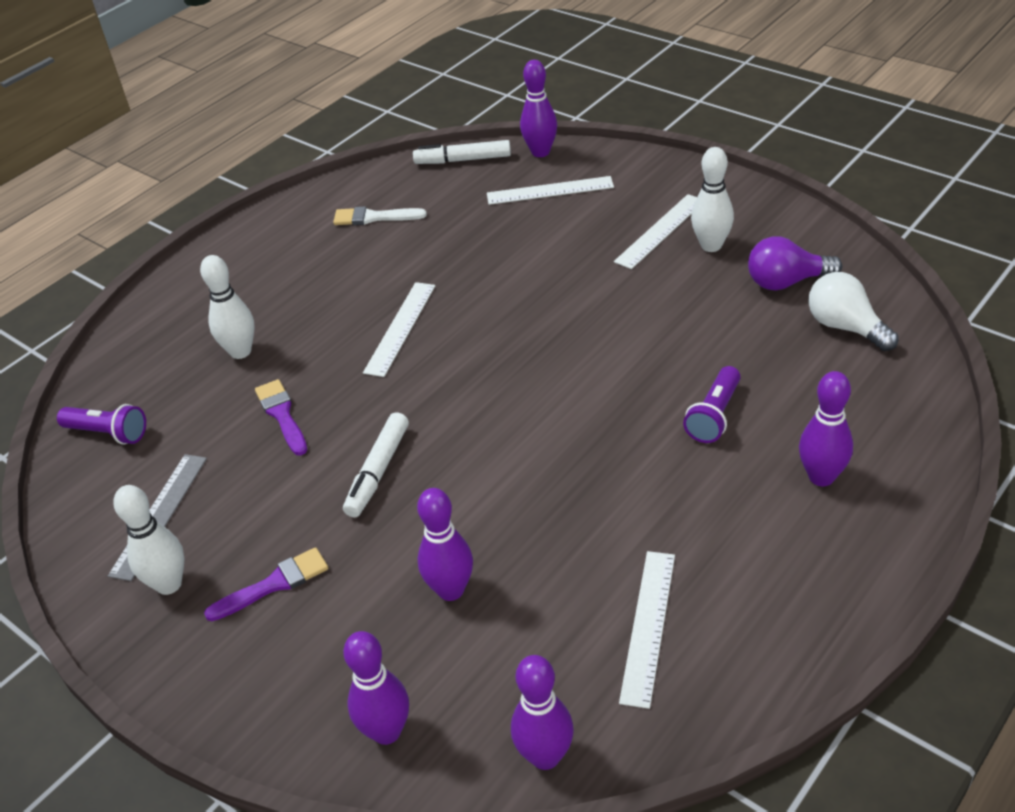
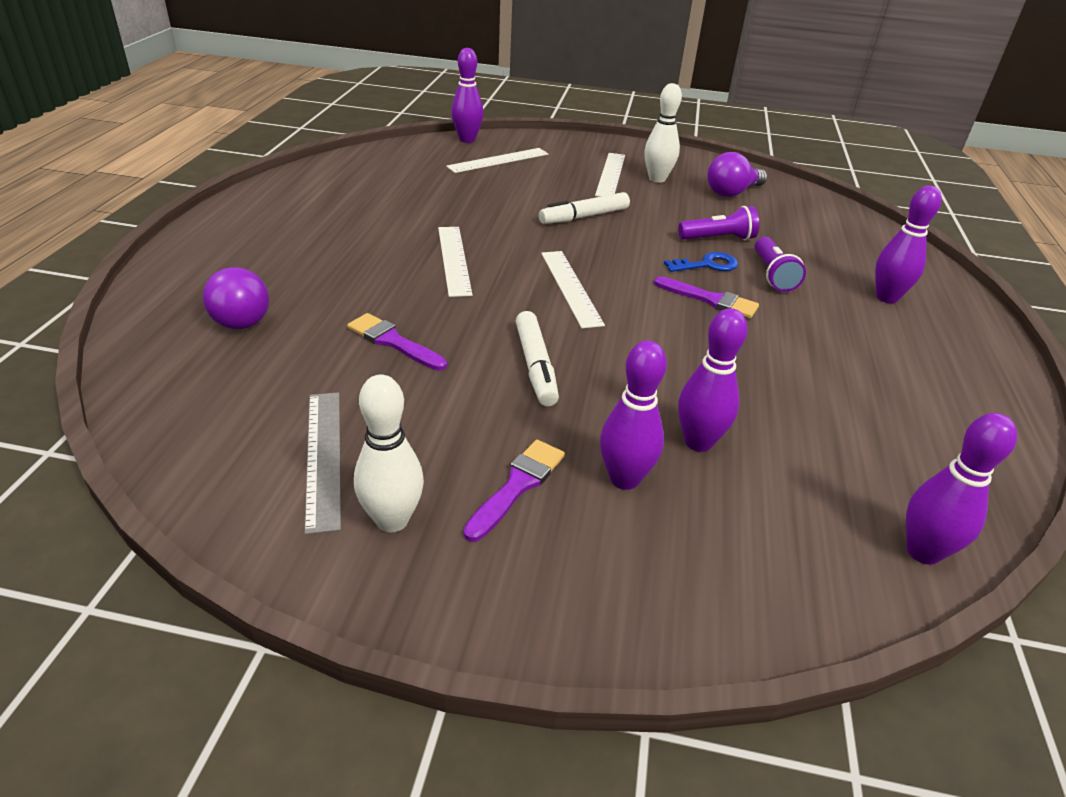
camera: 35 degrees left, 5 degrees down
purple flashlight [57,404,146,444] -> purple flashlight moved to [678,206,759,240]
white bowling pin [200,255,255,359] -> none
white brush [333,206,427,225] -> none
purple bowling pin [343,631,409,745] -> purple bowling pin moved to [600,340,667,490]
white marker [413,140,511,164] -> white marker moved to [539,192,630,224]
white ruler [619,551,675,709] -> white ruler moved to [541,251,605,328]
white light bulb [808,272,899,351] -> none
none -> purple light bulb [203,267,269,329]
none -> purple brush [654,276,759,318]
none -> blue key [664,252,738,272]

